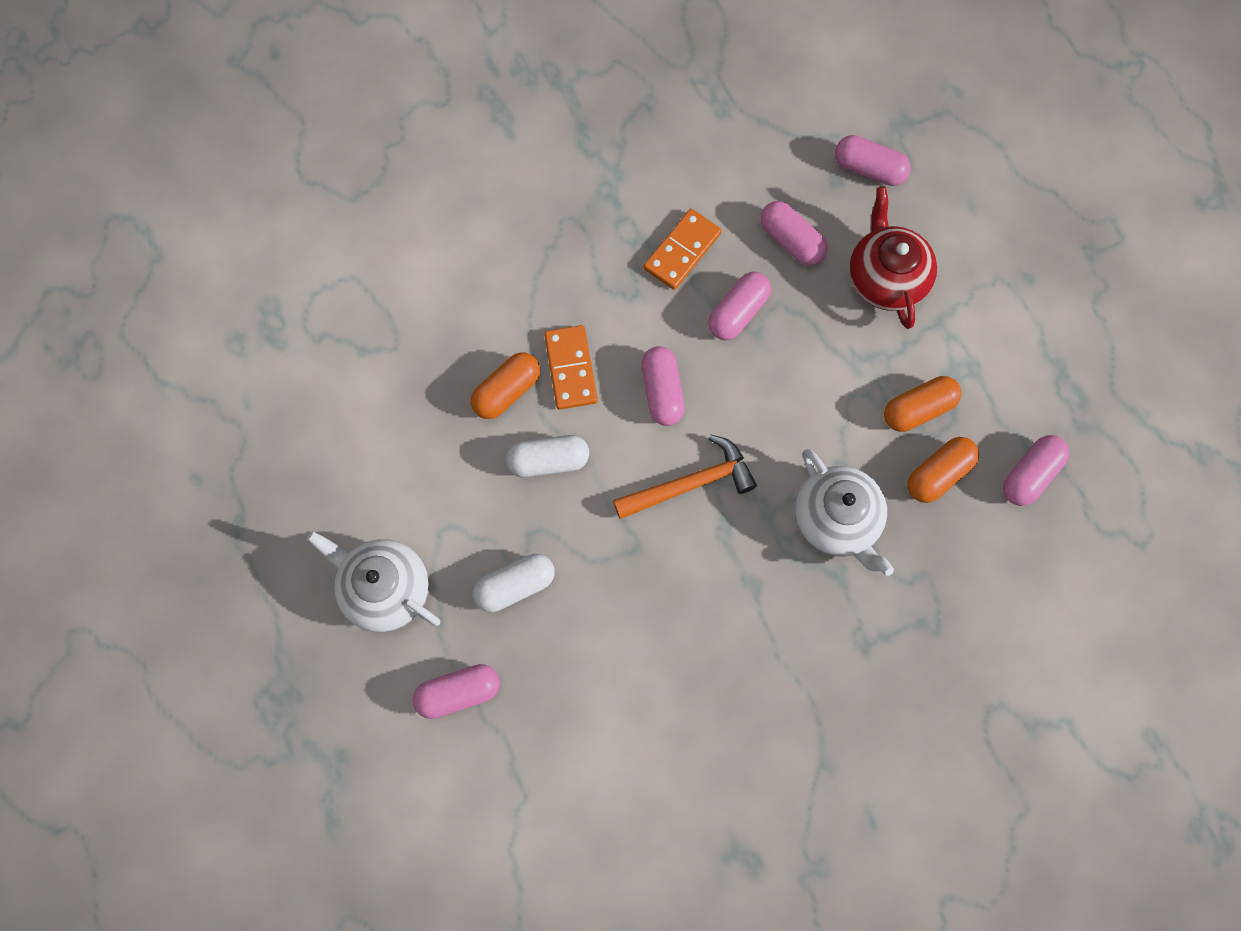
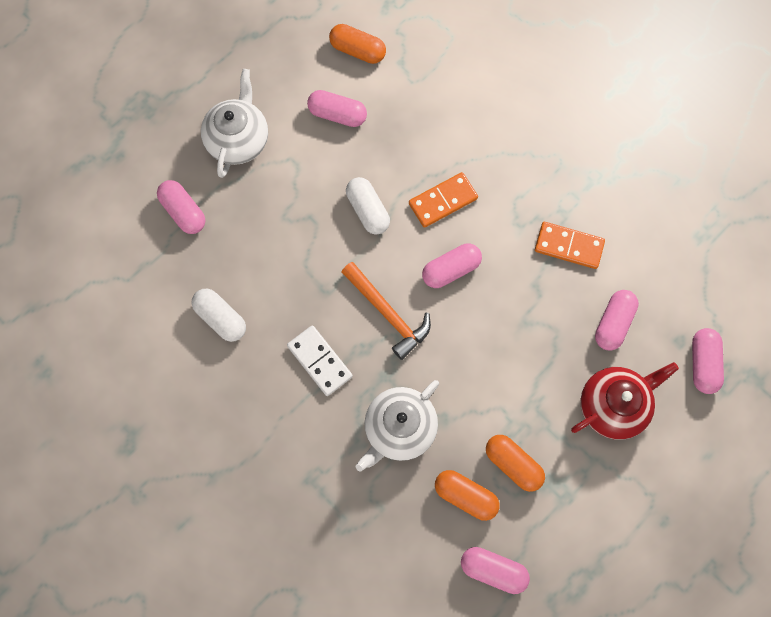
camera: 70 degrees right, 0 degrees up
orange capsule [471,352,540,419] -> orange capsule moved to [329,24,386,64]
white capsule [473,554,555,612] -> white capsule moved to [192,288,246,342]
pink capsule [708,272,771,340] -> pink capsule moved to [307,90,367,127]
none -> white domino [287,325,353,396]

